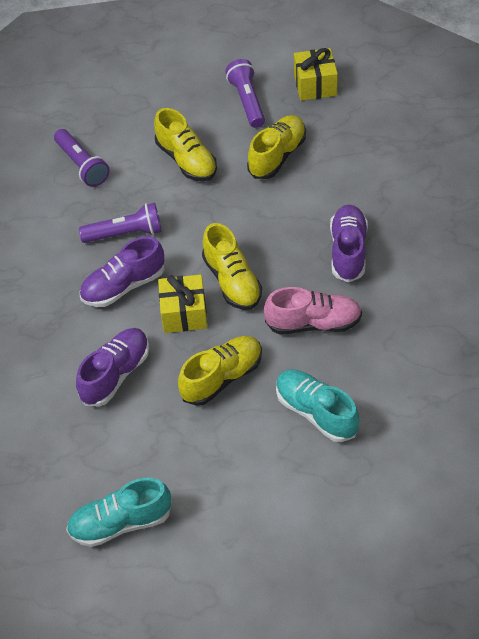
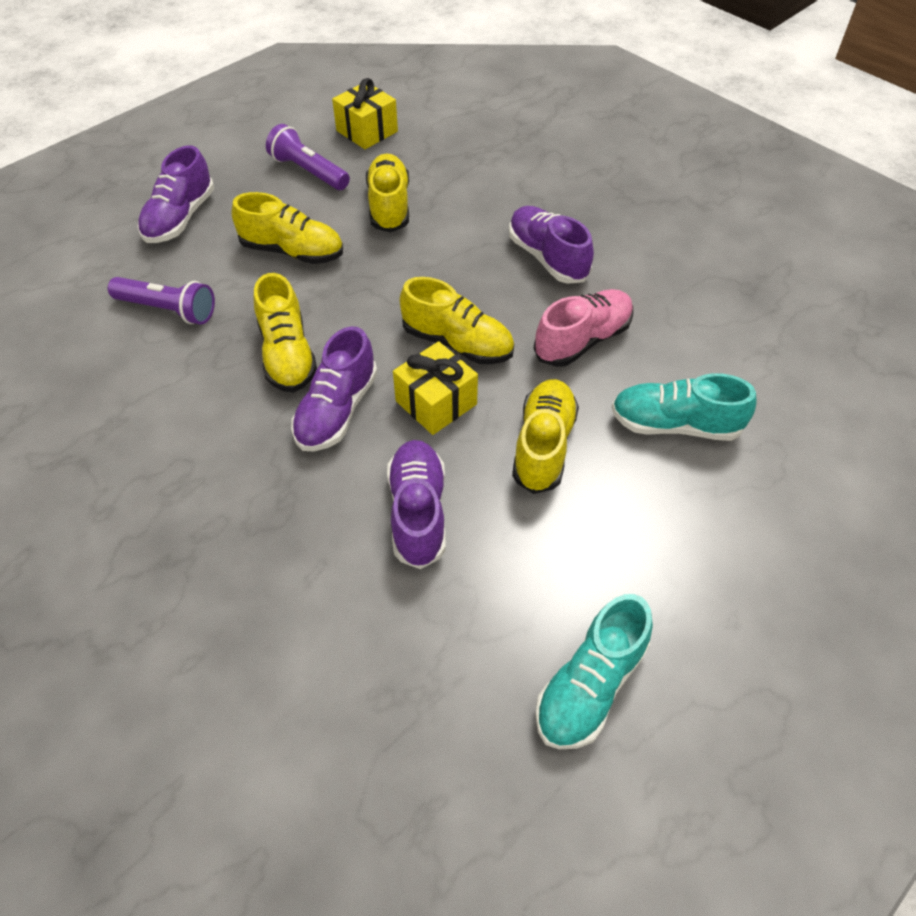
camera: 40 degrees left, 0 degrees up
purple flashlight [79,203,162,243] -> yellow shoe [254,273,317,393]
none -> purple shoe [137,145,214,243]

